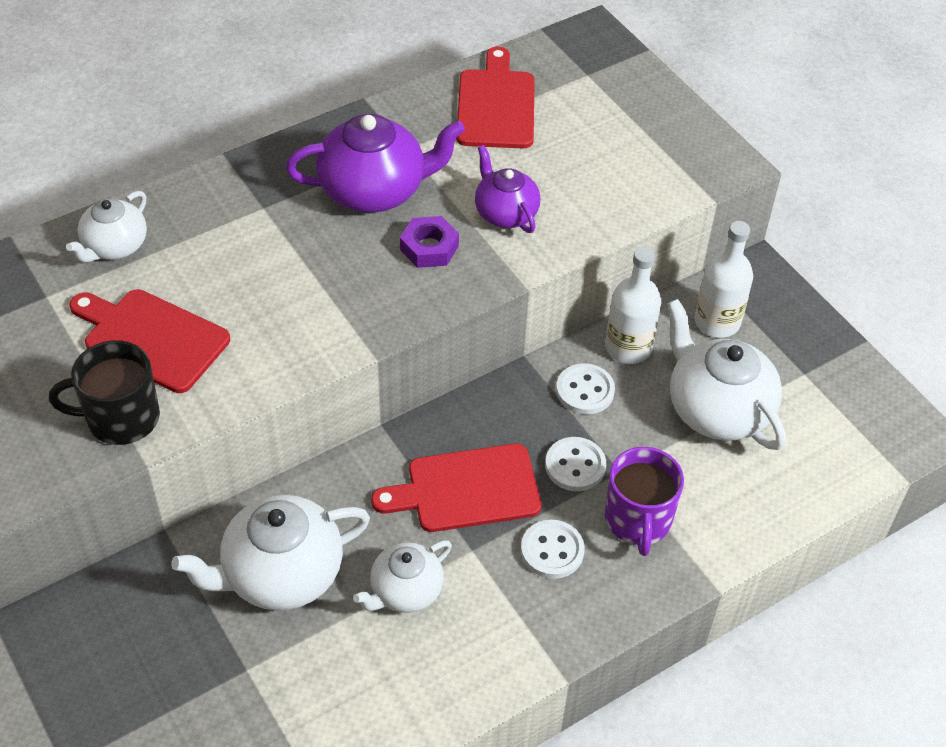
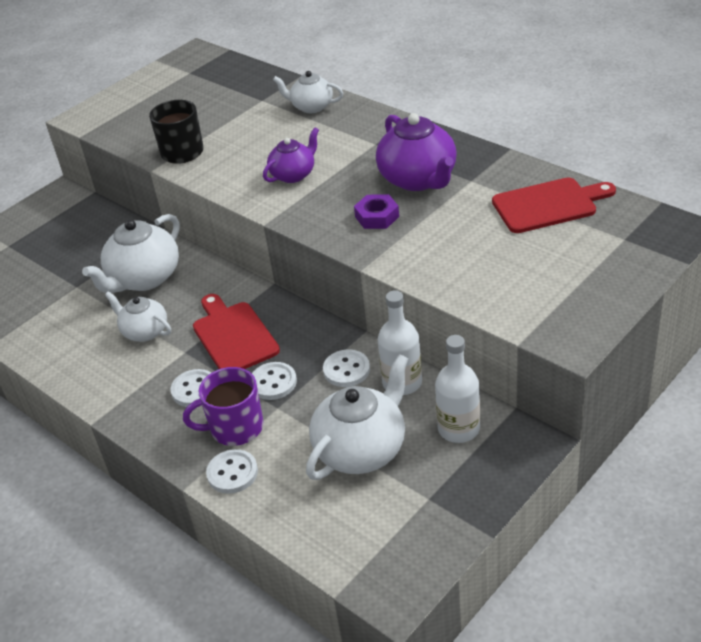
camera: 80 degrees right, 10 degrees down
red cutting board [69,289,230,393] -> none
white teapot [171,495,370,611] -> white teapot turned 105 degrees counterclockwise [82,214,180,293]
purple teapot [475,145,540,233] -> purple teapot moved to [263,128,319,183]
none -> white button [206,449,258,494]

